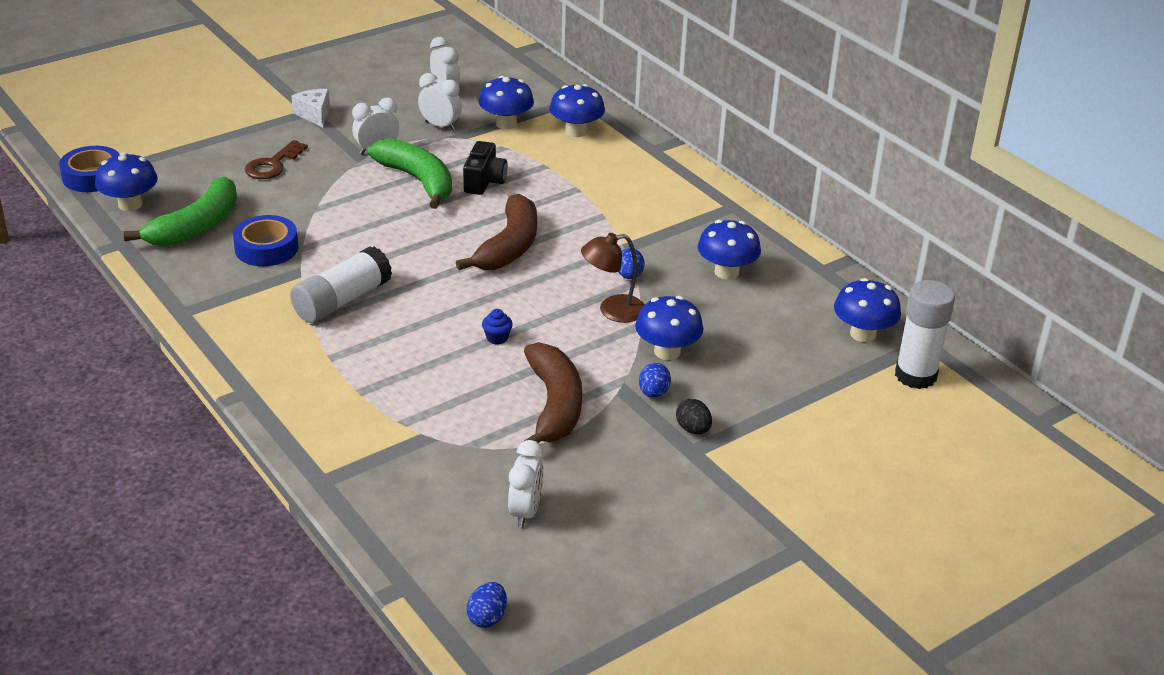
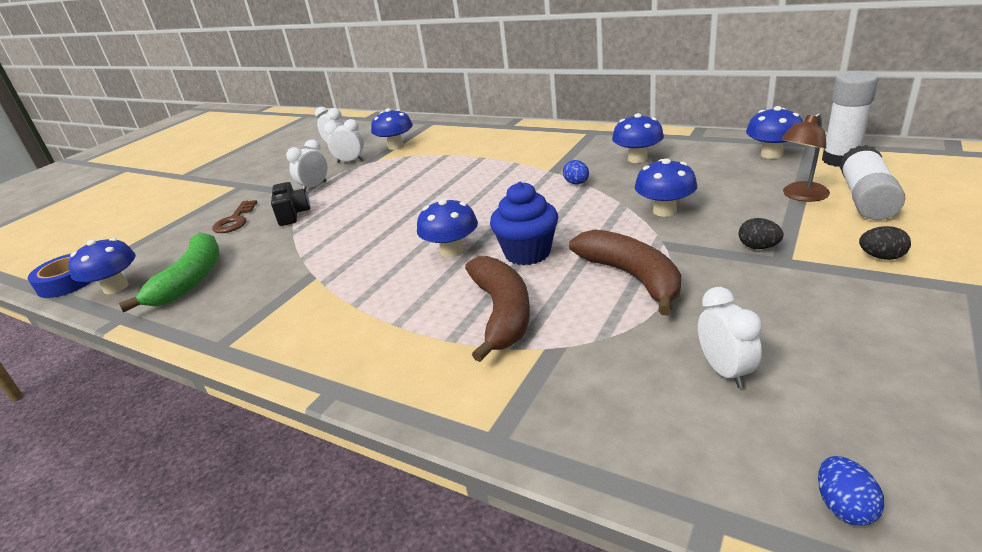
camera: 20 degrees left, 5 degrees down
blue tape [233,215,298,266] -> none
white glue stick [290,246,392,323] -> white glue stick moved to [840,145,905,220]
white cheese [291,89,330,127] -> none
green banana [367,138,452,209] -> none
brown banana [456,194,537,270] -> brown banana moved to [465,256,530,362]
black camera [463,141,508,195] -> black camera moved to [271,182,310,226]
blue cupcake [482,309,513,345] -> blue cupcake [490,182,558,265], size x2.33
blue mushroom [549,84,605,137] -> blue mushroom moved to [417,198,478,258]
brown lamp [581,233,645,323] -> brown lamp moved to [781,113,830,202]
blue egg [639,363,671,398] -> none
none -> black egg [859,226,911,260]

